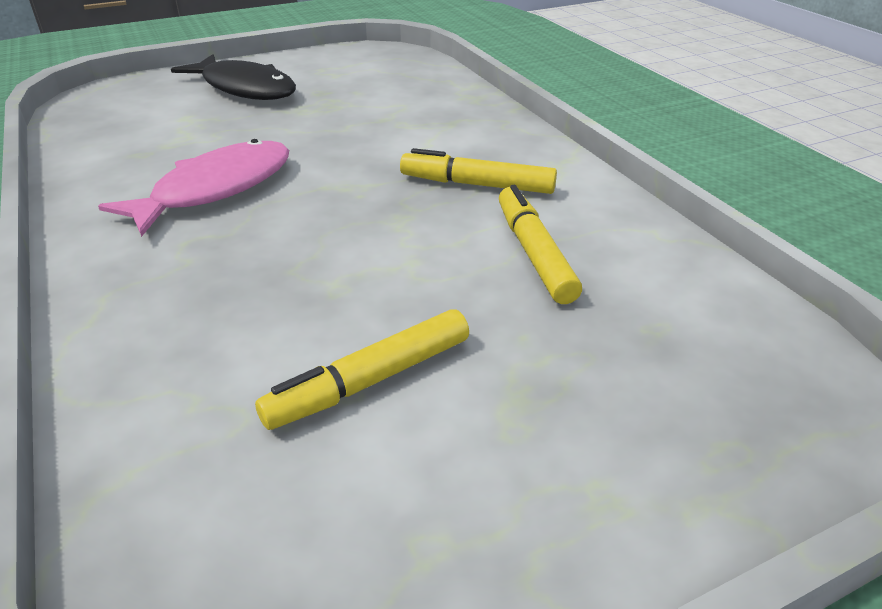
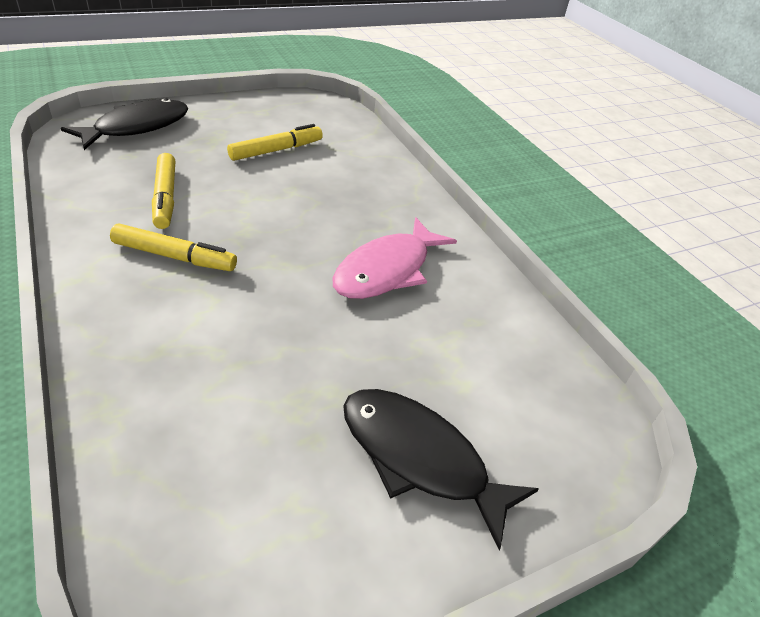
camera: 175 degrees right, 5 degrees up
none -> black fish [61,98,188,150]

